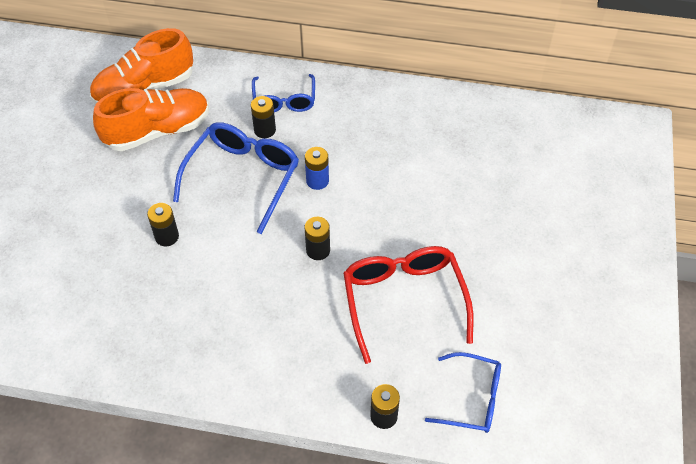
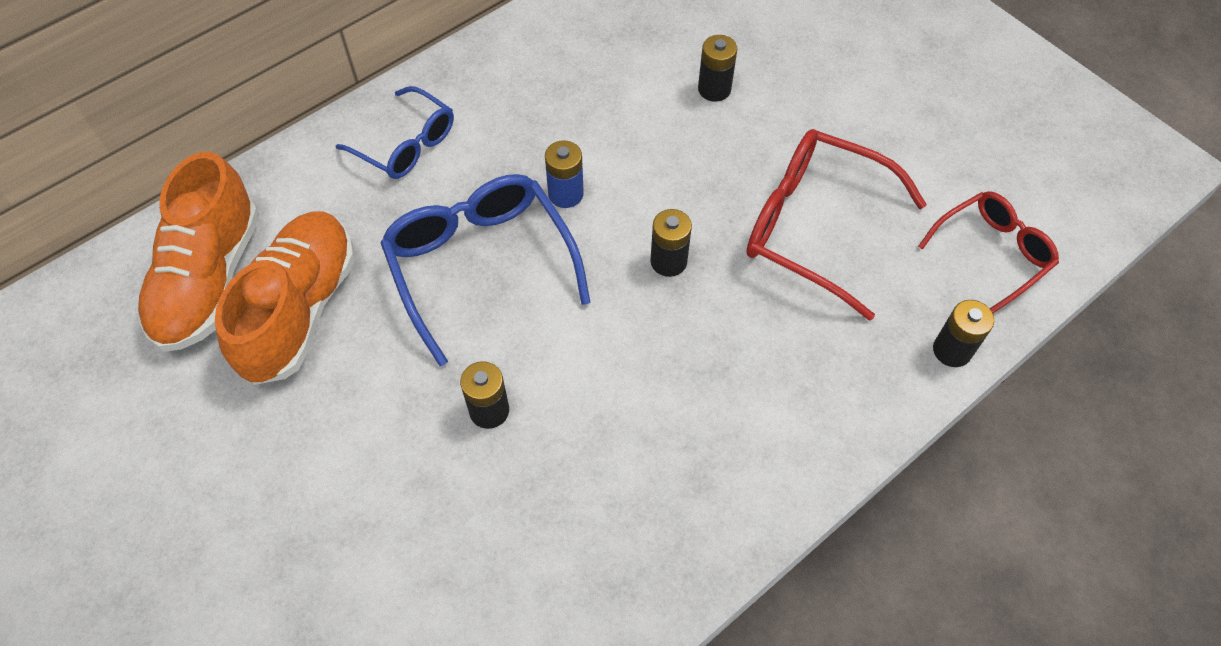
camera: 50 degrees left, 5 degrees up
black battery [251,96,276,138] -> black battery moved to [698,35,737,102]
blue glasses [425,352,501,433] -> red glasses [918,191,1059,313]

